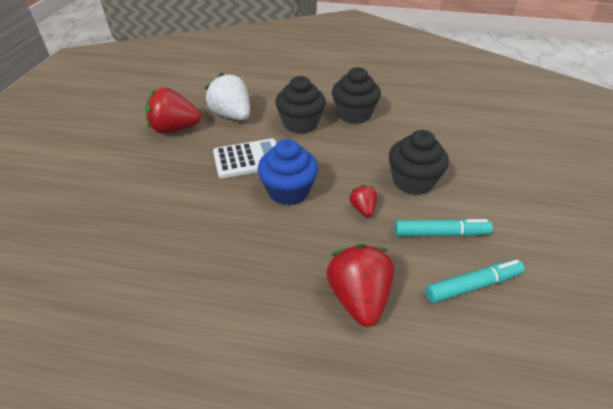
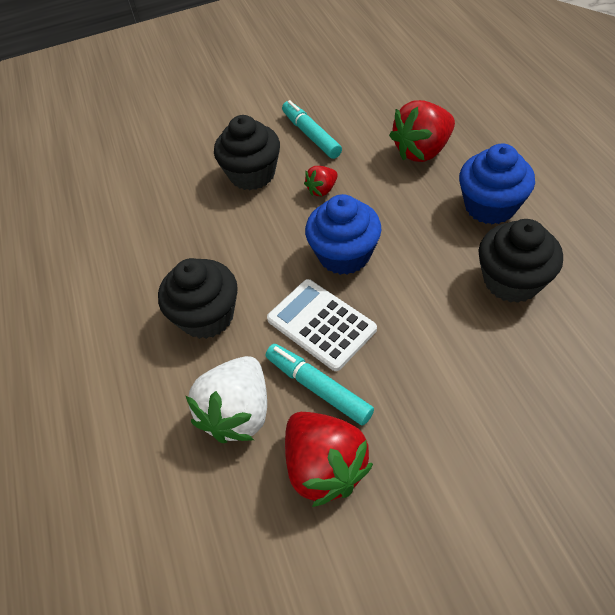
camera: 115 degrees left, 10 degrees up
black cupcake [332,67,381,124] -> black cupcake moved to [478,219,563,303]
turquoise marker [425,259,525,303] -> turquoise marker moved to [266,344,374,426]
none -> blue cupcake [459,143,535,225]

